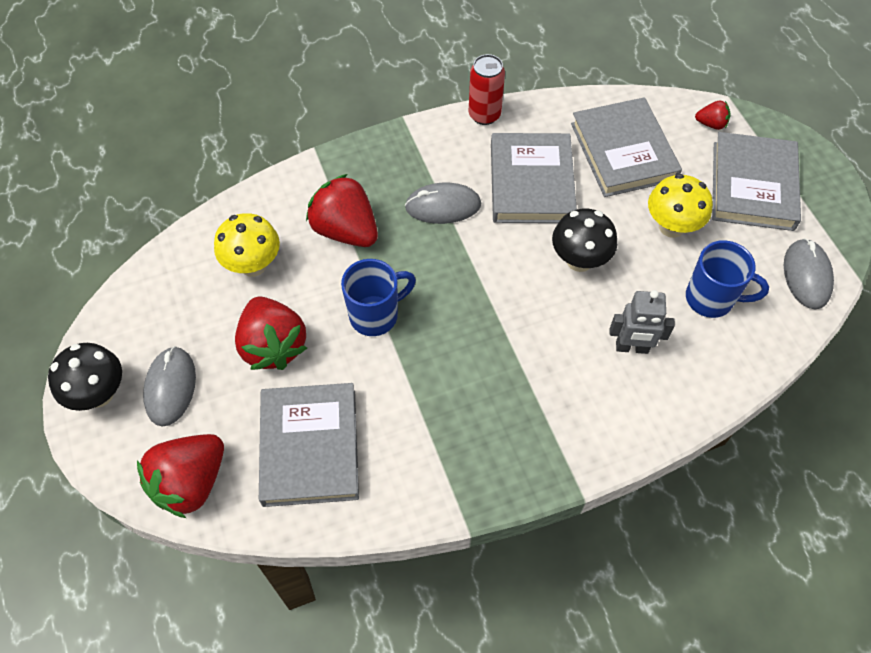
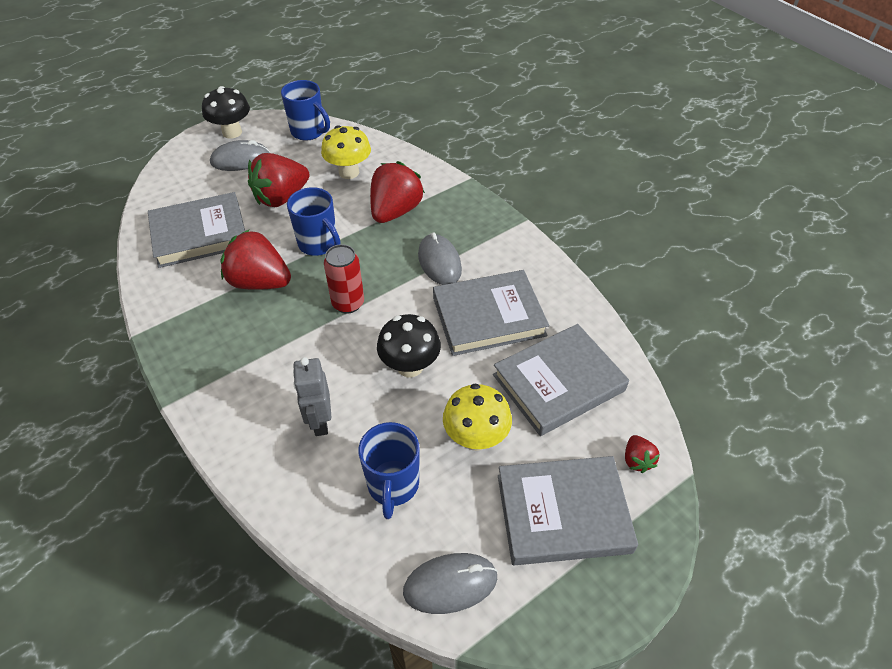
camera: 75 degrees right, 10 degrees down
red strawberry [137,434,224,518] -> red strawberry moved to [220,229,291,290]
red can [468,54,505,125] -> red can moved to [324,244,364,313]
none -> blue mug [281,80,330,141]

